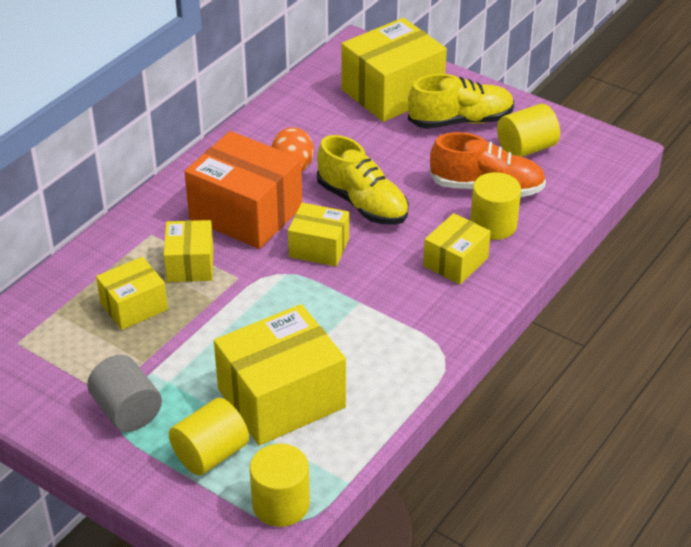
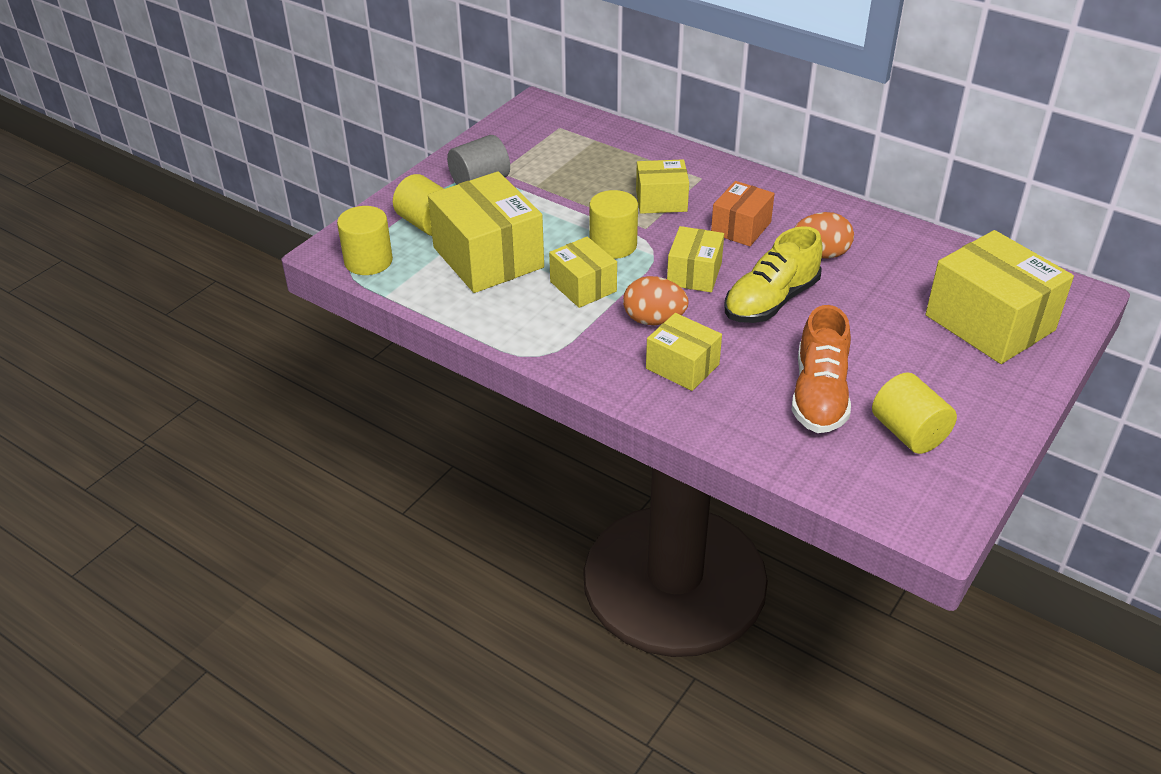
camera: 90 degrees right, 0 degrees up
yellow box [96,257,168,330] -> yellow box moved to [549,237,617,308]
orange box [184,131,302,249] -> orange box [711,181,775,246], size x0.56
yellow shoe [408,74,514,129] -> none
yellow cylinder [470,172,521,240] -> yellow cylinder moved to [589,190,638,259]
none -> orange egg [623,276,689,325]

